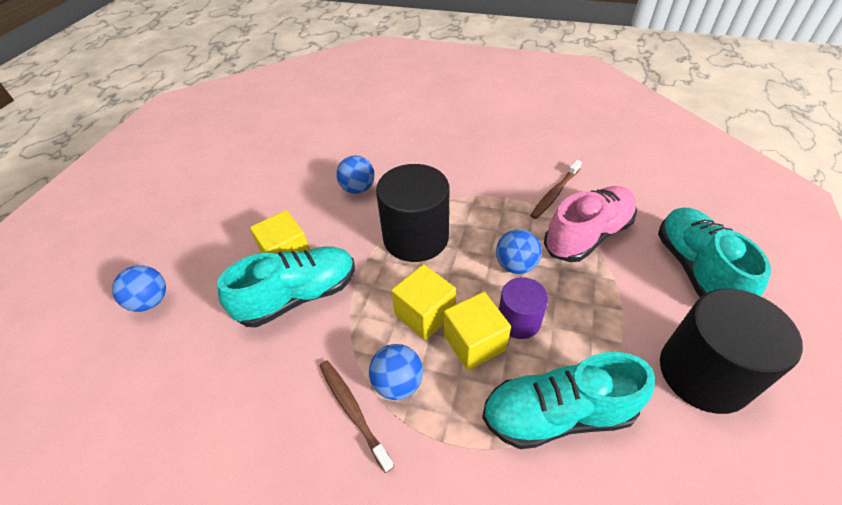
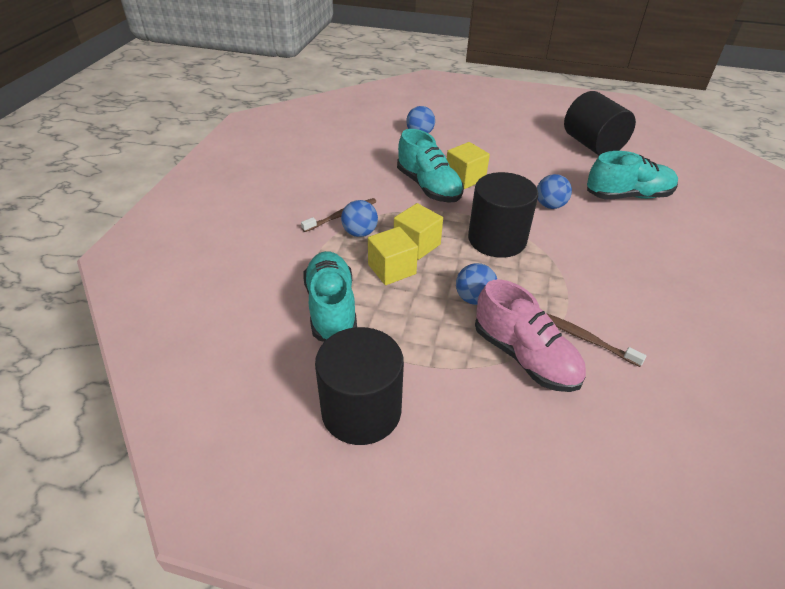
camera: 85 degrees right, 5 degrees down
purple cylinder [499,277,548,339] -> none
turquoise shoe [658,208,771,297] -> turquoise shoe moved to [587,151,678,199]
none -> black cylinder [564,91,636,155]

